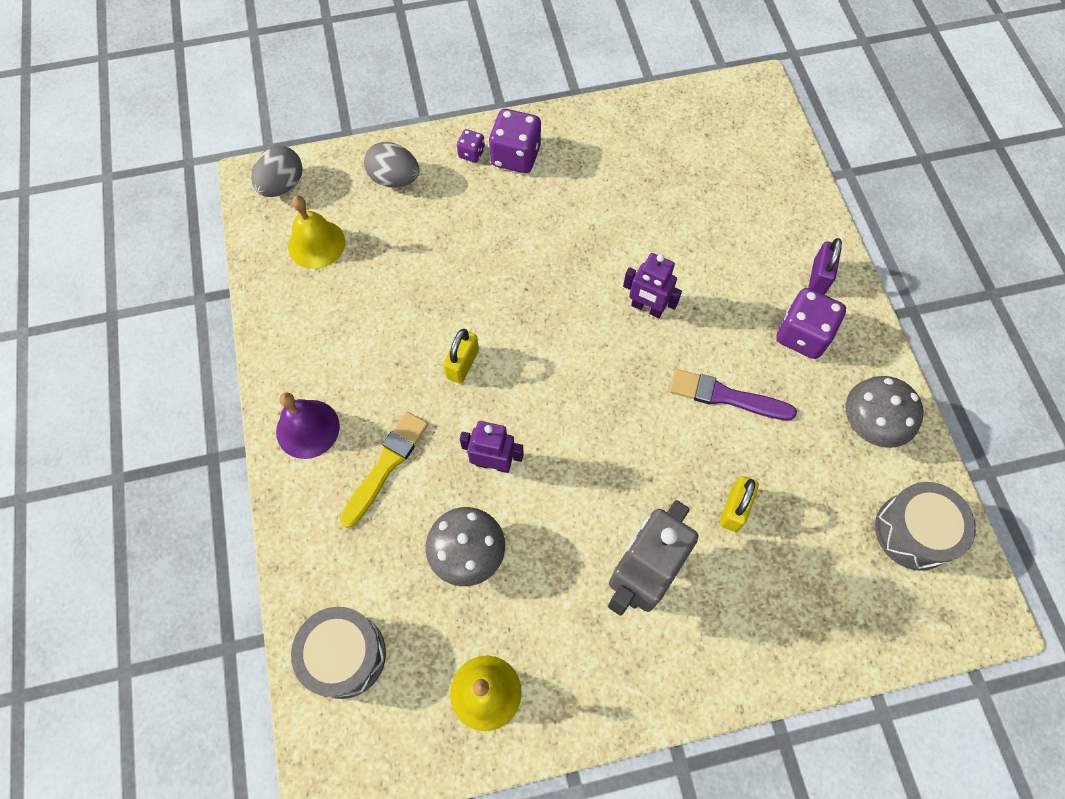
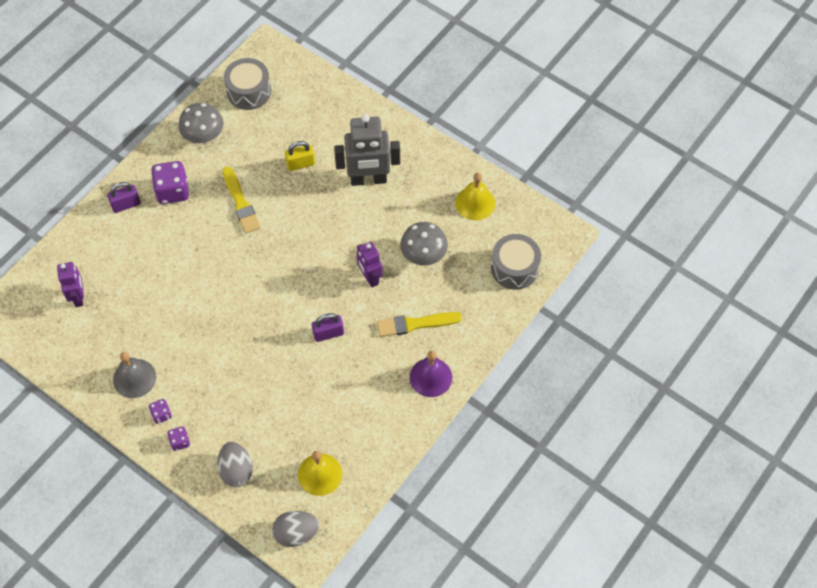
camera: 130 degrees left, 5 degrees down
yellow padlock [443,329,479,384] -> purple padlock [312,313,344,342]
purple dice [489,109,541,173] -> purple dice [149,399,172,424], size x0.51
purple robot [623,253,682,318] -> purple robot moved to [57,262,84,307]
purple brush [669,369,797,421] -> yellow brush [223,166,261,234]
none -> grey bell [113,352,156,398]

